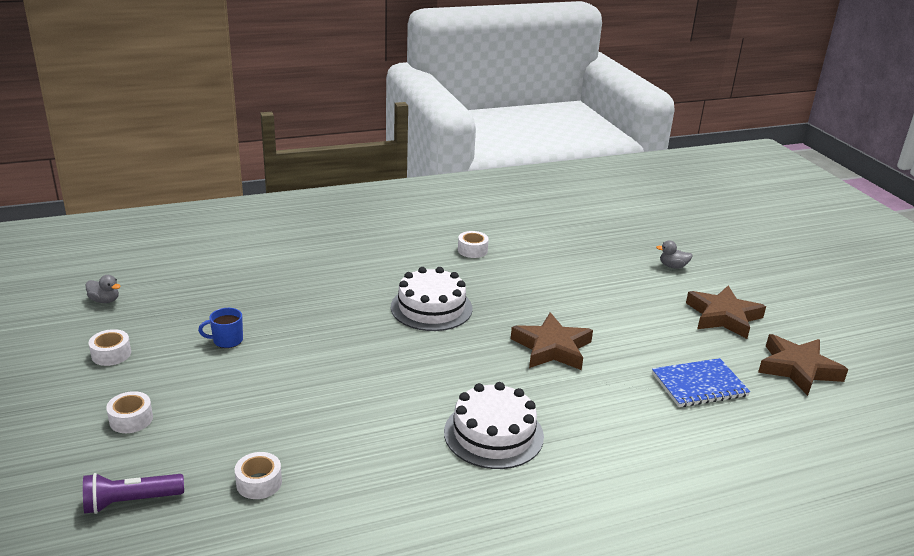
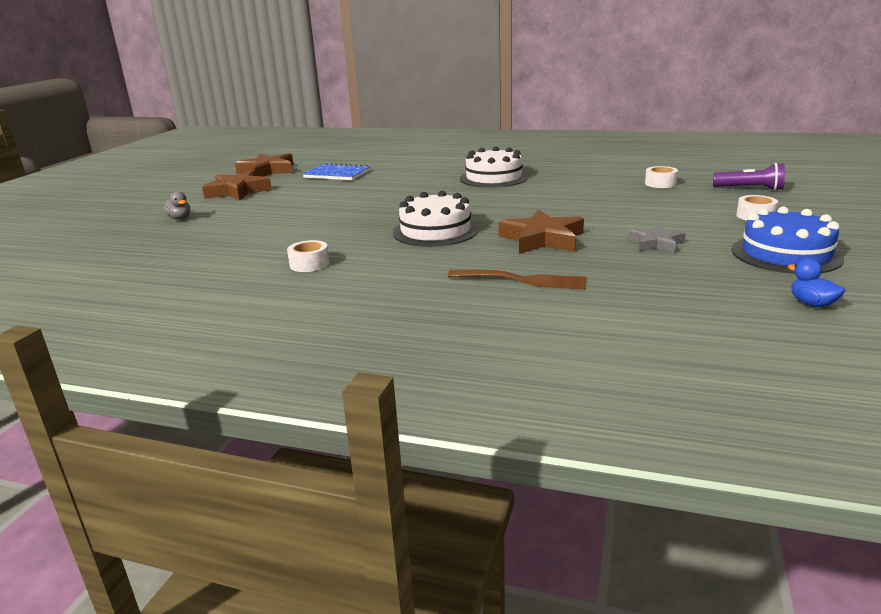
camera: 140 degrees left, 5 degrees down
grey duck [86,275,121,303] -> blue duck [788,258,845,307]
white tape [89,329,131,366] -> blue cake [732,206,844,274]
blue mug [198,308,243,348] -> grey star [629,225,686,253]
brown star [511,312,593,370] -> brown star moved to [499,210,584,254]
none -> brown fork [447,270,587,290]

